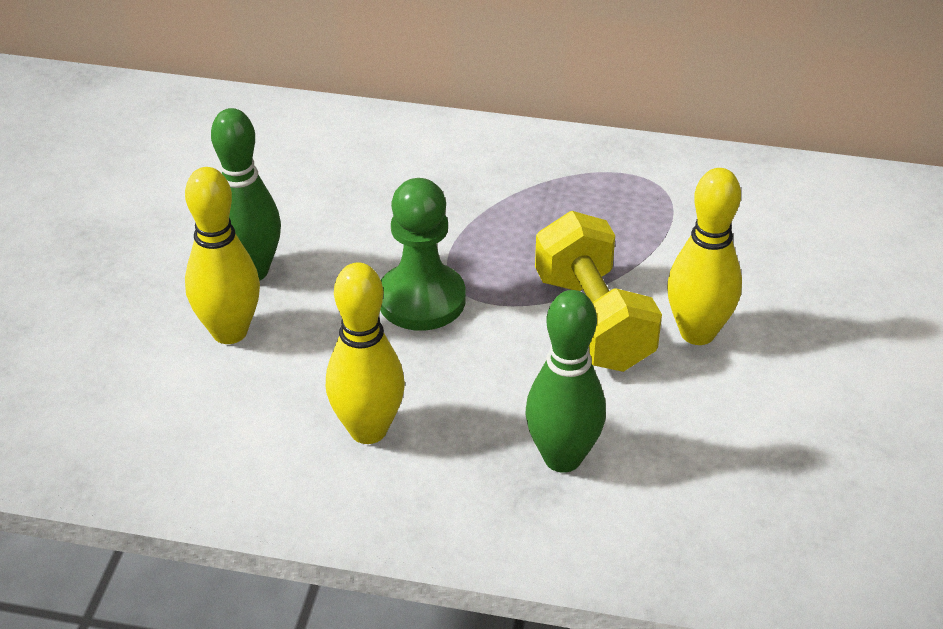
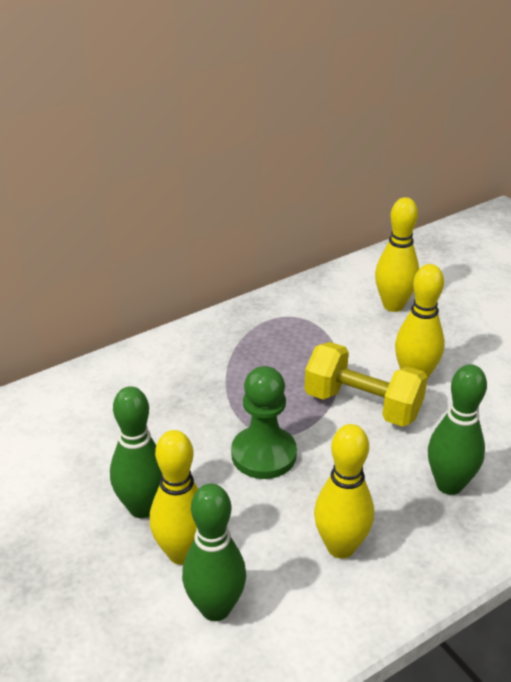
camera: 45 degrees left, 5 degrees down
none -> green bowling pin [182,484,246,621]
none -> yellow bowling pin [375,197,419,312]

